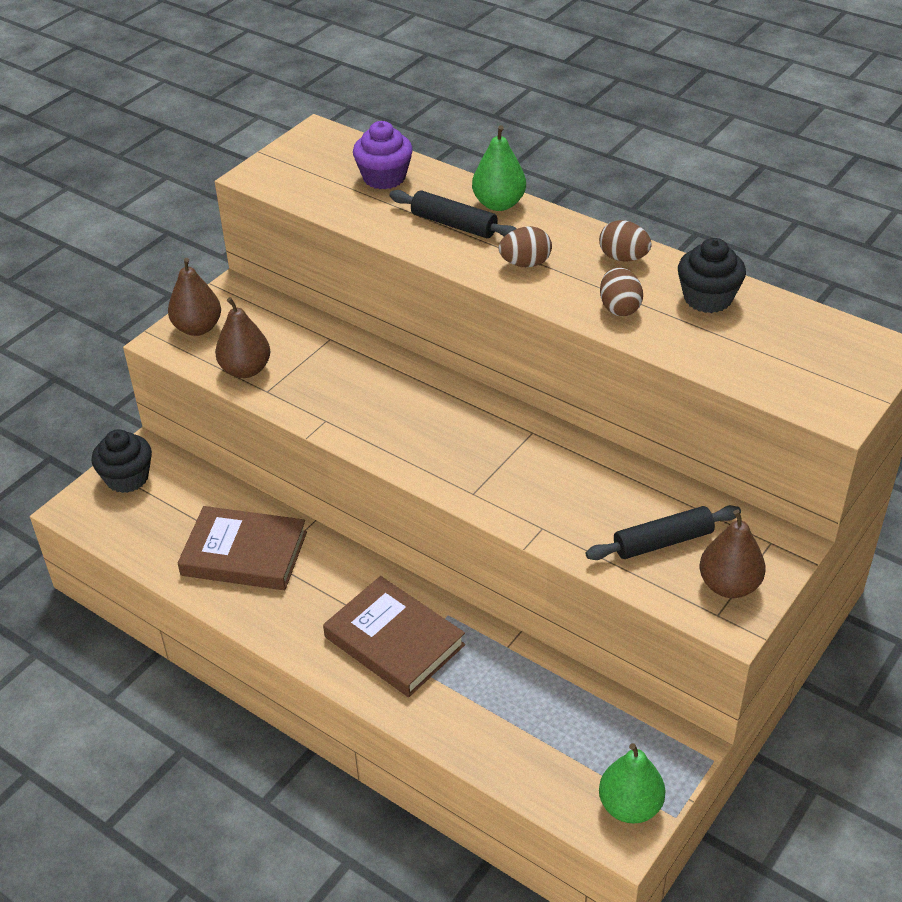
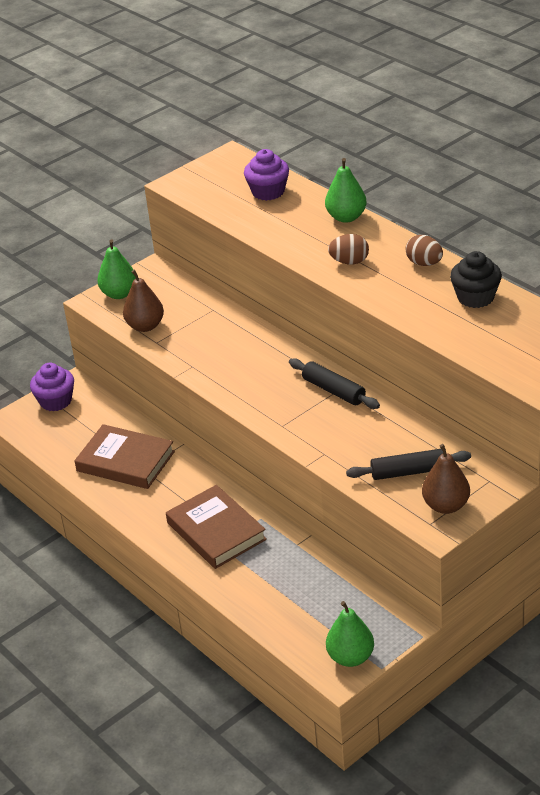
camera: 15 degrees right, 5 degrees down
black cupcake [92,429,152,493] -> purple cupcake [30,363,74,411]
brown pear [168,258,221,336] -> green pear [97,239,136,299]
black rolling pin [390,190,517,238] -> black rolling pin moved to [289,358,380,409]
brown egg [600,267,643,316] -> none

